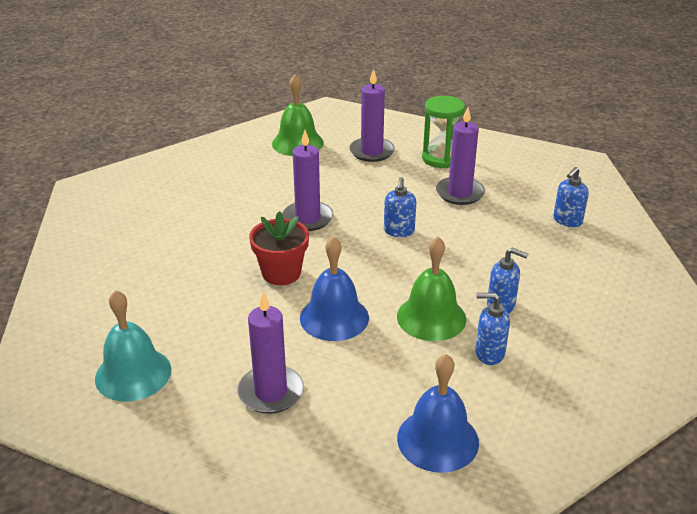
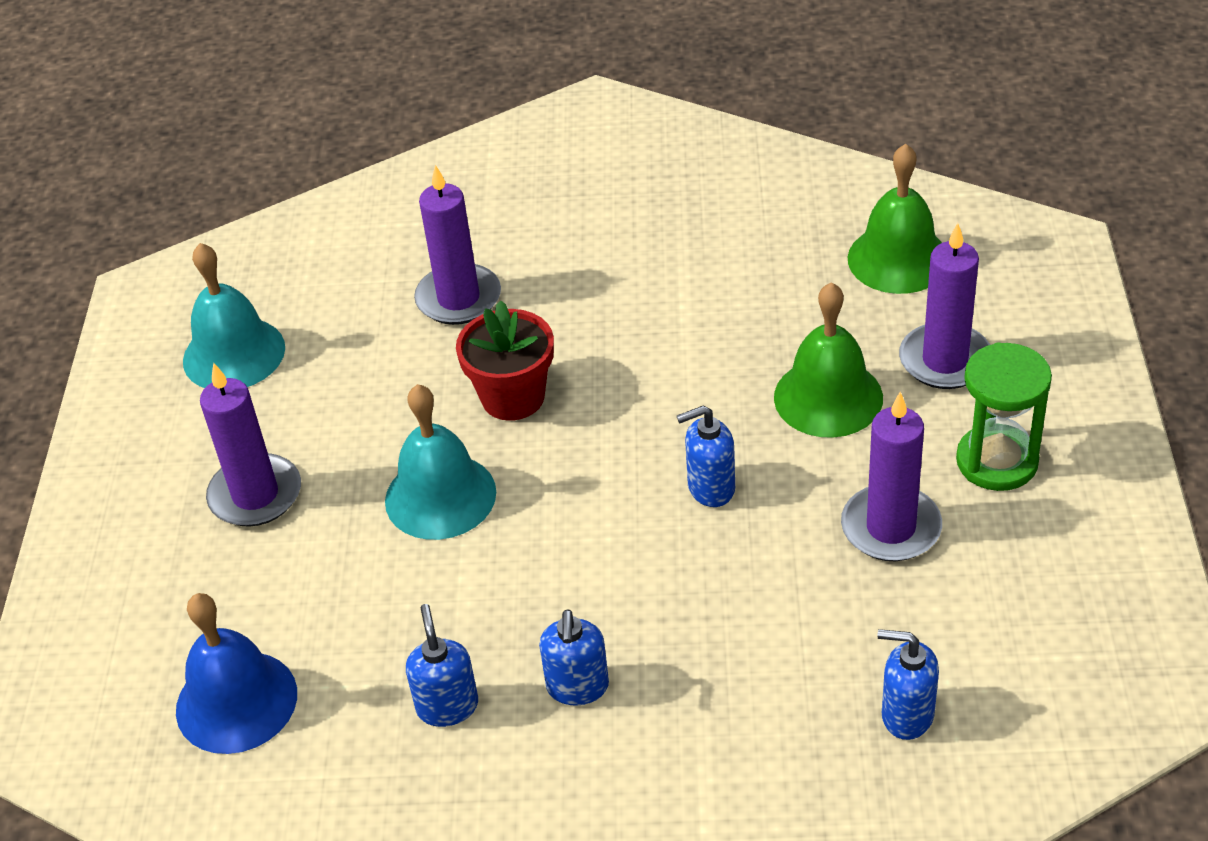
camera: 70 degrees right, 10 degrees up
purple candle [282,130,333,231] -> purple candle moved to [414,165,501,325]
blue bell [300,236,369,341] -> turquoise bell [385,384,496,540]
green bell [397,236,466,341] -> green bell moved to [774,282,883,438]

